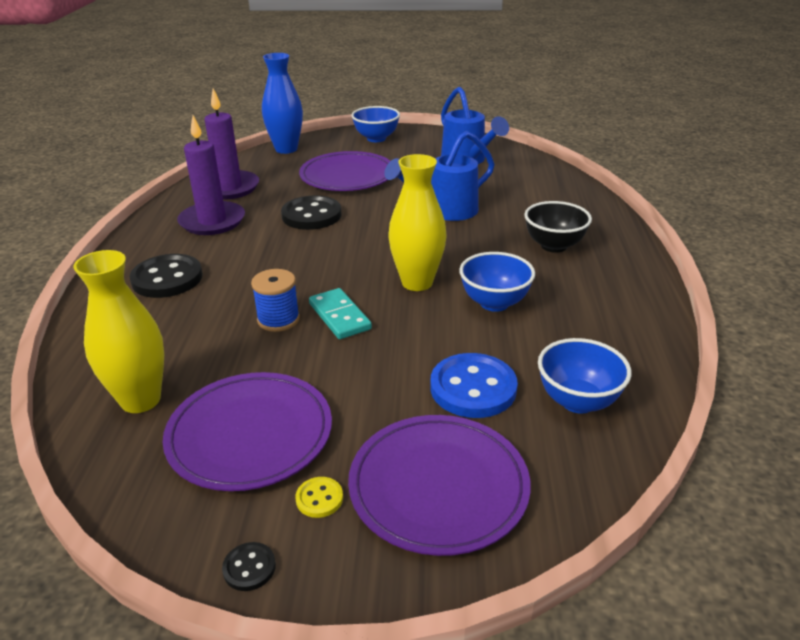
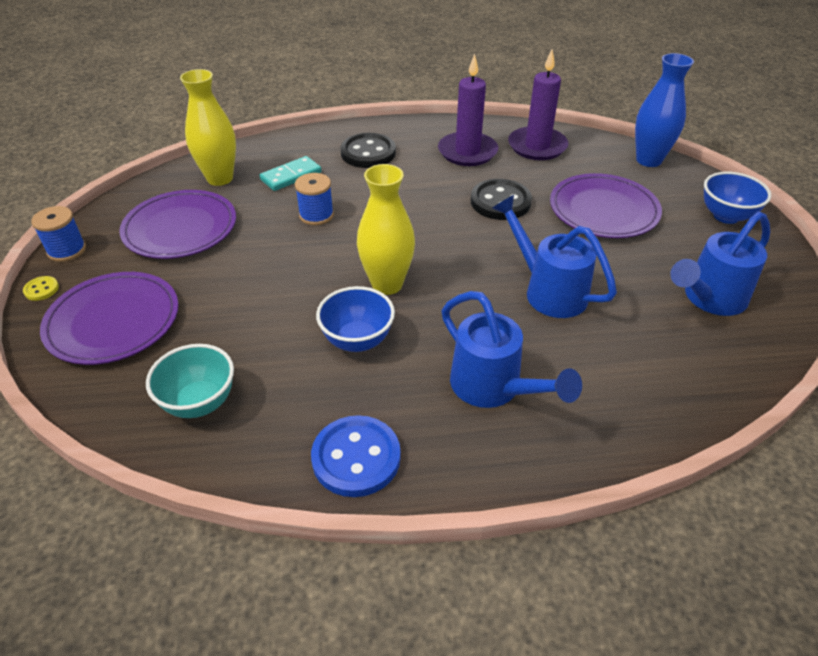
camera: 80 degrees right, 10 degrees up
black button [222,542,276,591] -> blue spool [31,206,86,262]
yellow button [295,477,343,518] -> yellow button moved to [23,276,59,301]
turquoise domino [309,288,372,339] -> turquoise domino moved to [259,156,321,191]
blue button [430,353,518,418] -> blue button moved to [311,415,401,497]
black bowl [524,201,592,253] -> blue watering can [442,291,582,408]
blue bowl [538,338,632,413] -> turquoise bowl [146,344,234,418]

